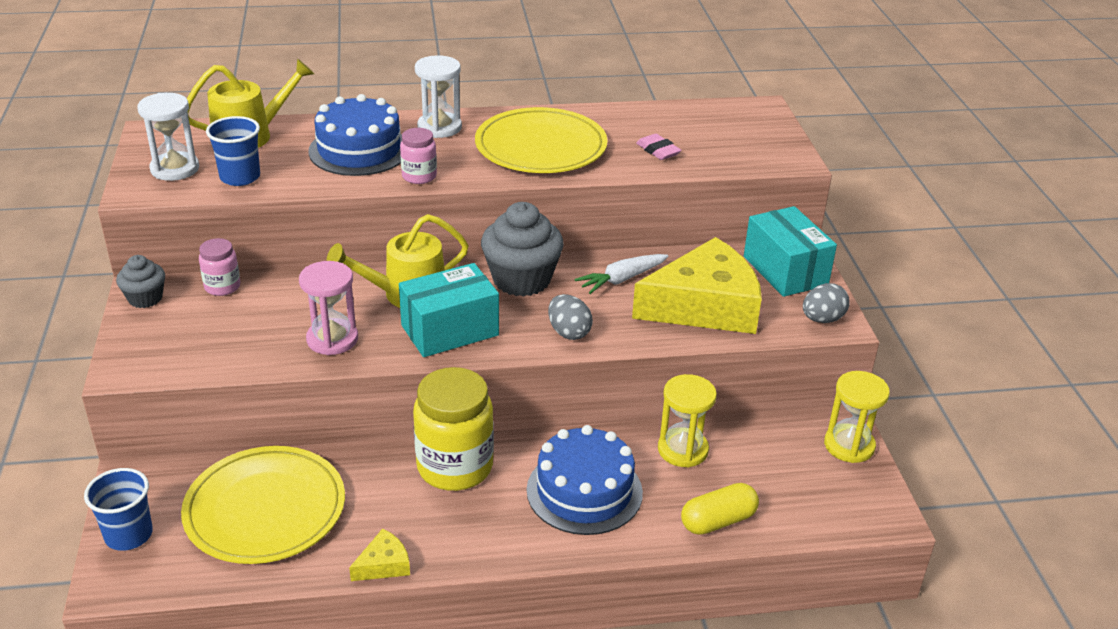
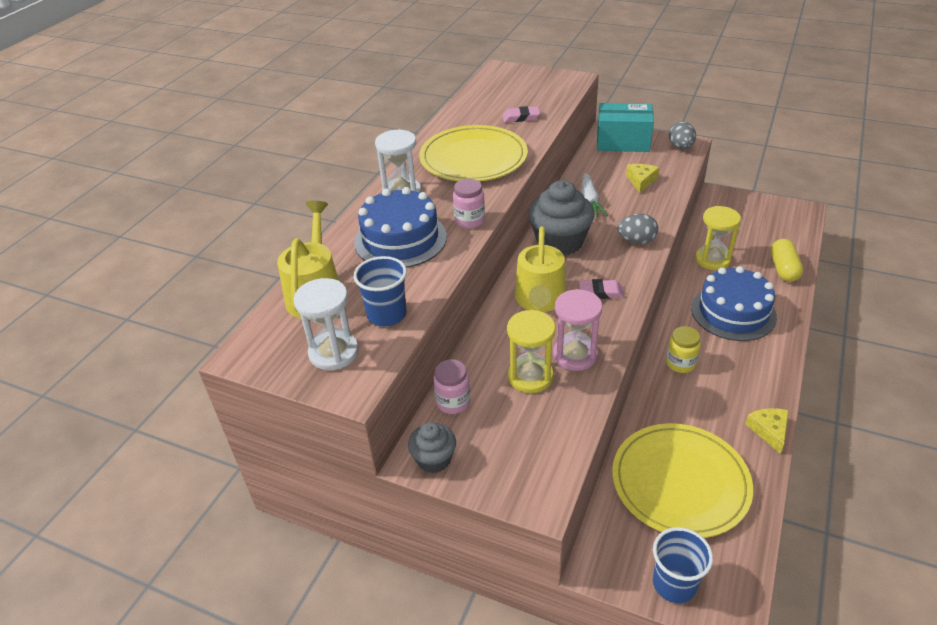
camera: 55 degrees left, 5 degrees up
turquoise box [399,263,499,357] -> pink eraser [579,279,624,299]
yellow jar [413,367,494,491] -> yellow jar [666,326,701,373], size x0.50
yellow cheese [632,237,762,334] -> yellow cheese [626,164,659,193], size x0.41
yellow hourglass [824,371,890,463] -> yellow hourglass moved to [507,310,556,393]

